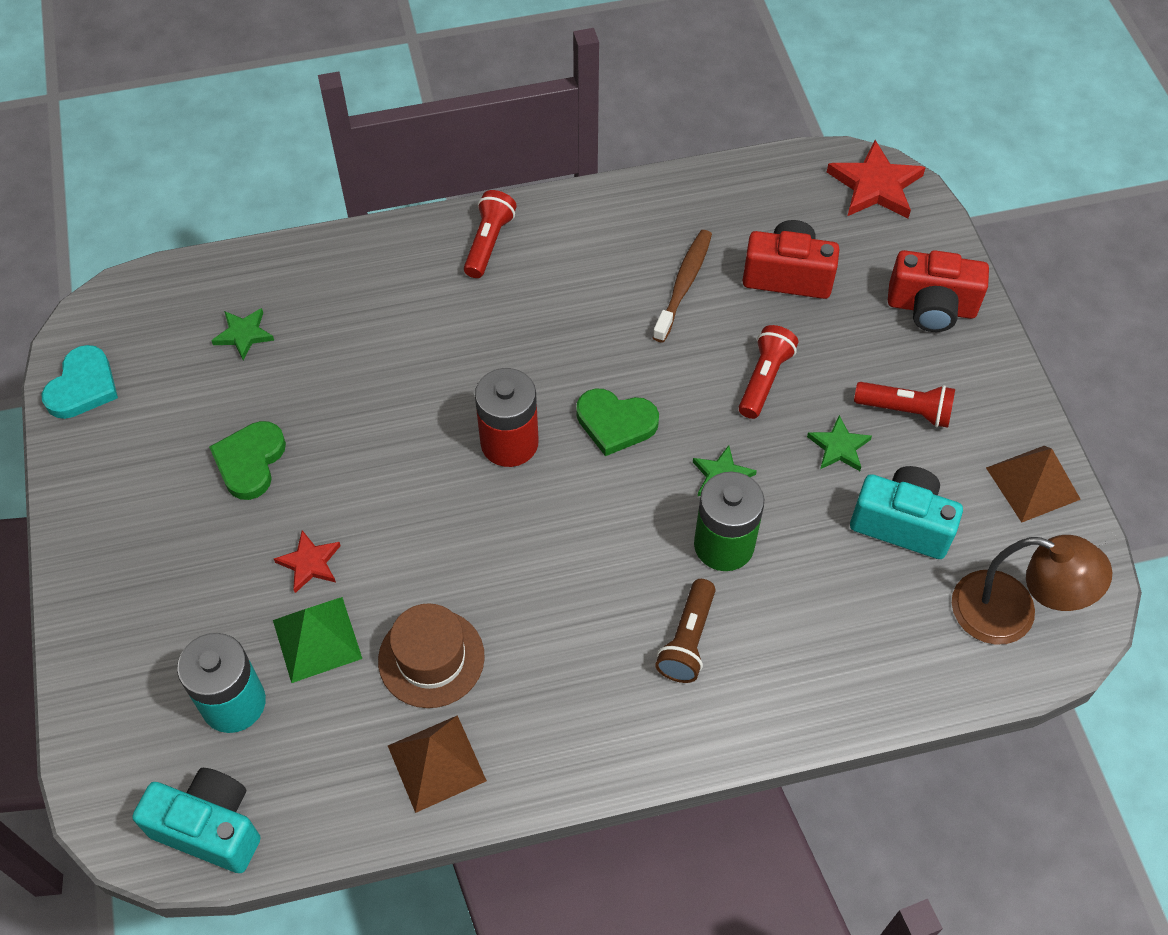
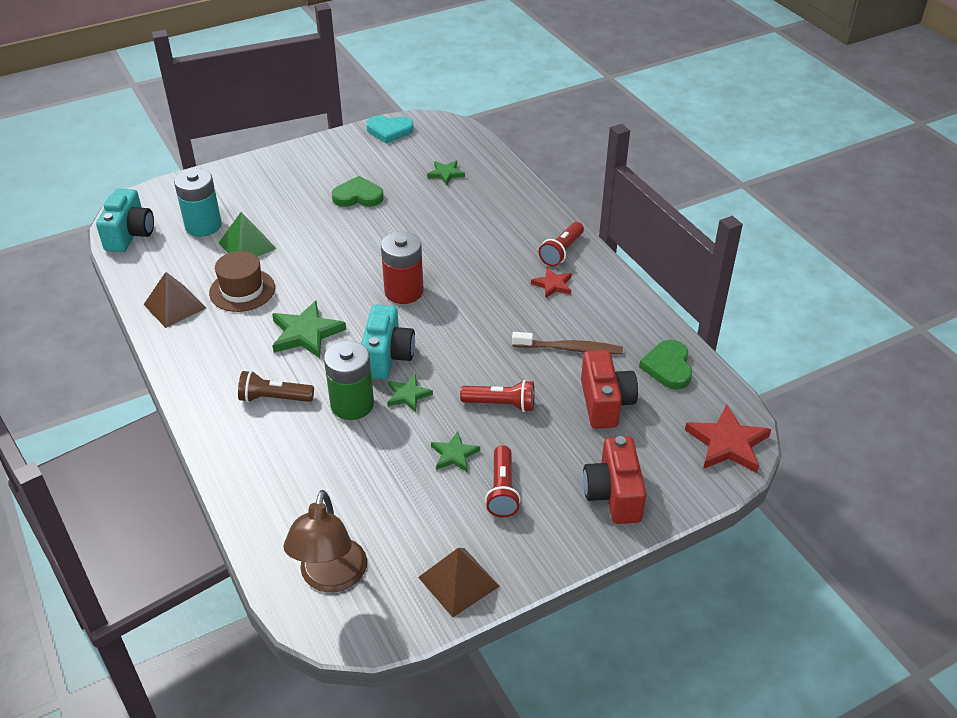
camera: 75 degrees right, 15 degrees down
red star [274,530,341,593] -> red star moved to [531,267,572,298]
red flashlight [464,190,517,278] -> red flashlight turned 120 degrees clockwise [539,222,584,267]
green heart [576,389,659,456] -> green heart moved to [639,340,692,389]
turquoise camera [850,466,963,559] -> turquoise camera moved to [361,305,415,379]
none -> green star [272,301,346,358]

